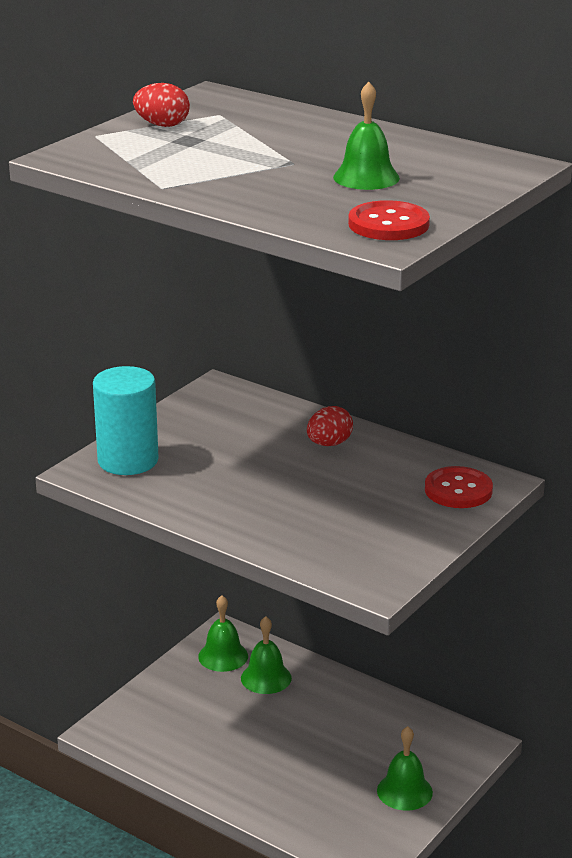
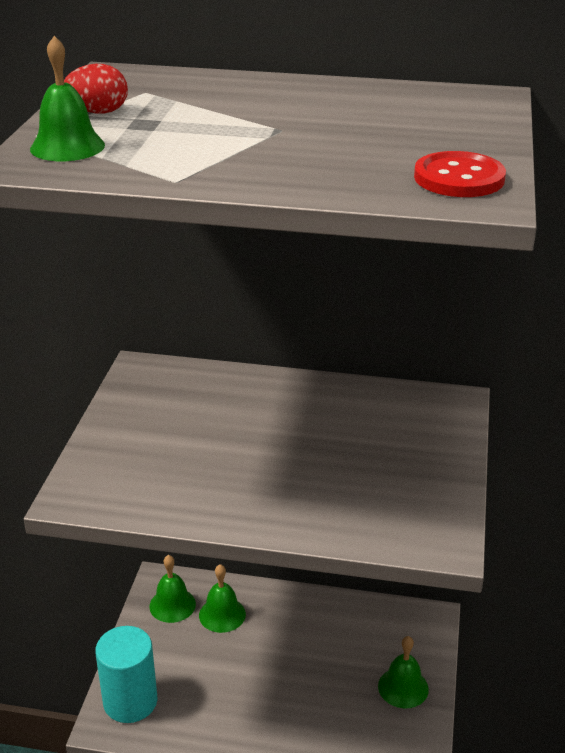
camera: 25 degrees left, 5 degrees up
turquoise cylinder [93,366,159,475] -> turquoise cylinder moved to [95,626,157,723]
red egg [307,406,353,446] -> none
green bell [333,82,400,190] -> green bell moved to [30,36,105,161]
red button [425,466,493,508] -> none

